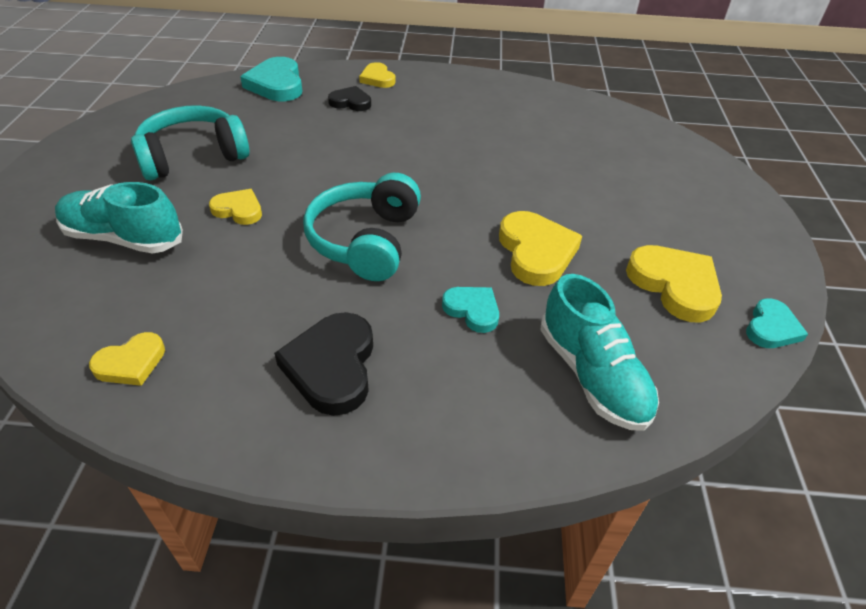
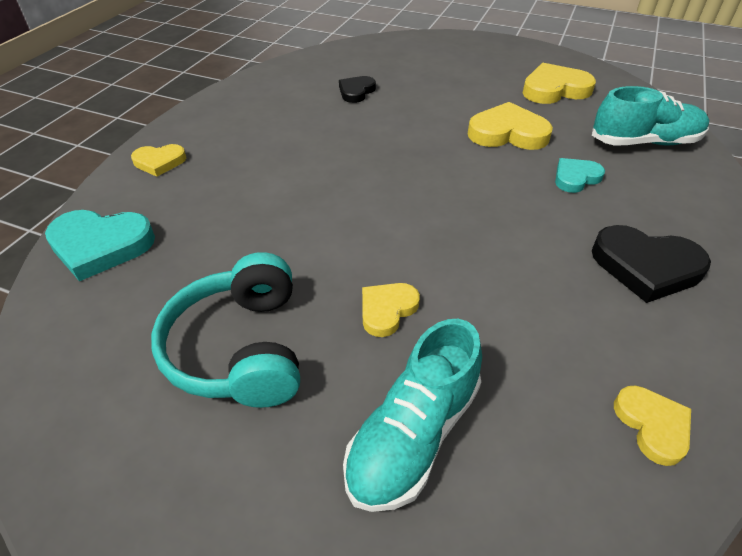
camera: 70 degrees left, 0 degrees up
turquoise headphones [303,173,421,281] -> none
black heart [328,86,371,111] -> black heart moved to [339,76,376,103]
turquoise heart [746,299,808,348] -> none

